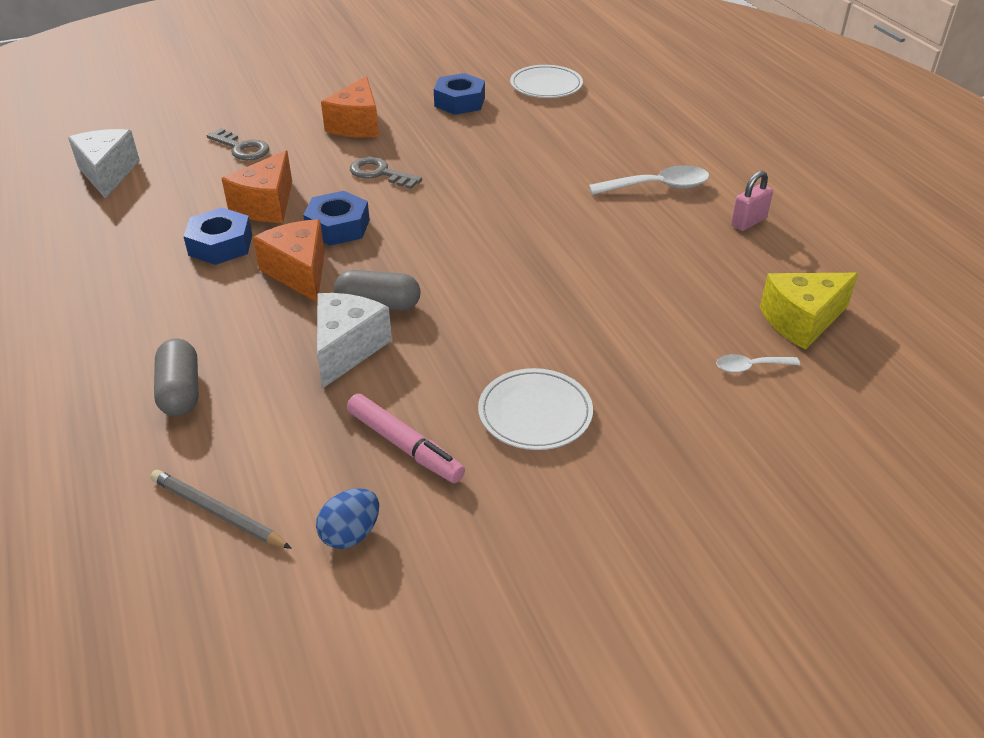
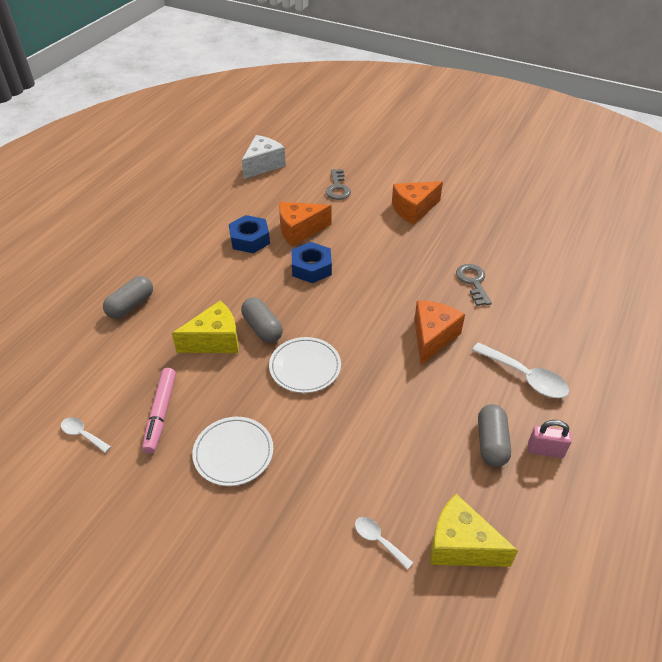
camera: 50 degrees right, 5 degrees up
grey pencil [150,470,292,549] -> none
orange cheese [253,219,325,302] -> orange cheese moved to [414,300,465,365]
blue egg [316,488,379,549] -> white spoon [61,417,111,453]
white cheese [317,293,392,388] -> yellow cheese [172,301,239,353]
grey key [350,157,422,189] -> grey key moved to [456,264,492,306]
blue nut [434,73,485,115] -> none
white plate [510,65,583,98] -> white plate moved to [269,337,341,393]
none -> grey capsule [478,404,511,467]

